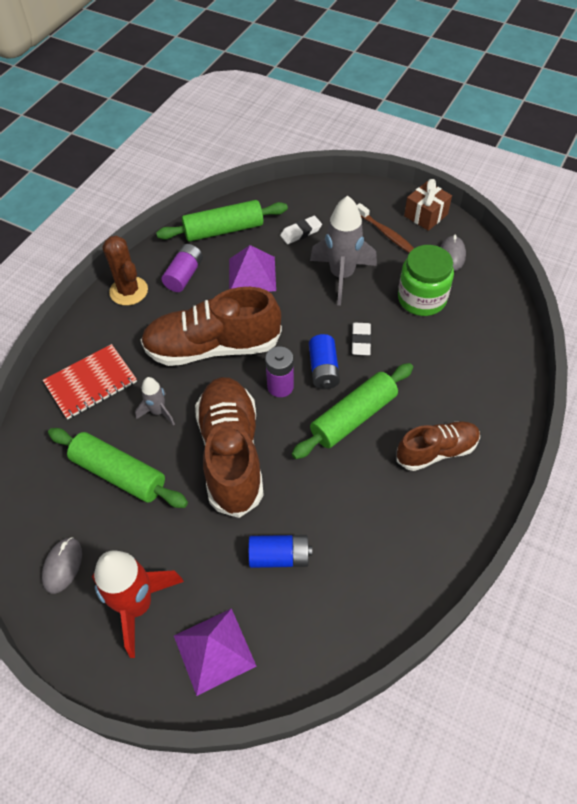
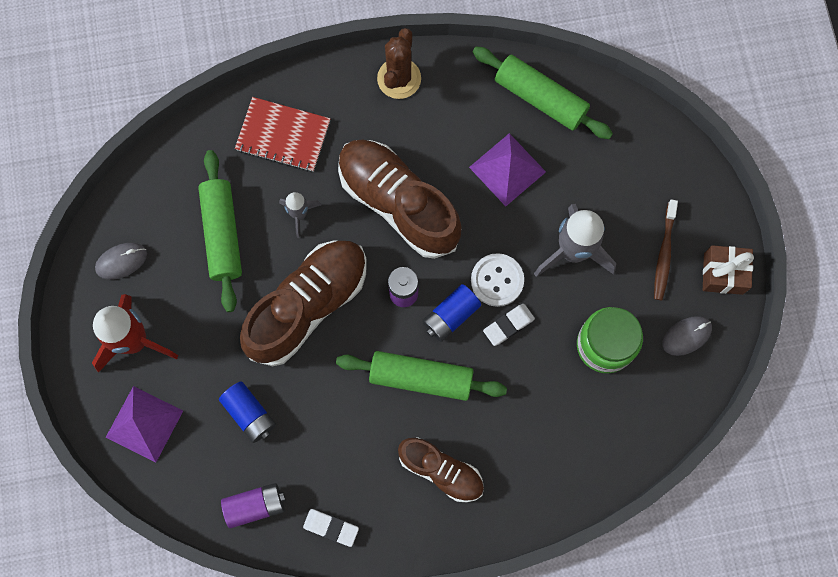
camera: 50 degrees right, 20 degrees up
purple battery [161,244,203,292] -> purple battery moved to [221,483,286,528]
white eraser [280,216,322,244] -> white eraser moved to [303,509,359,547]
none -> white button [471,253,524,307]

